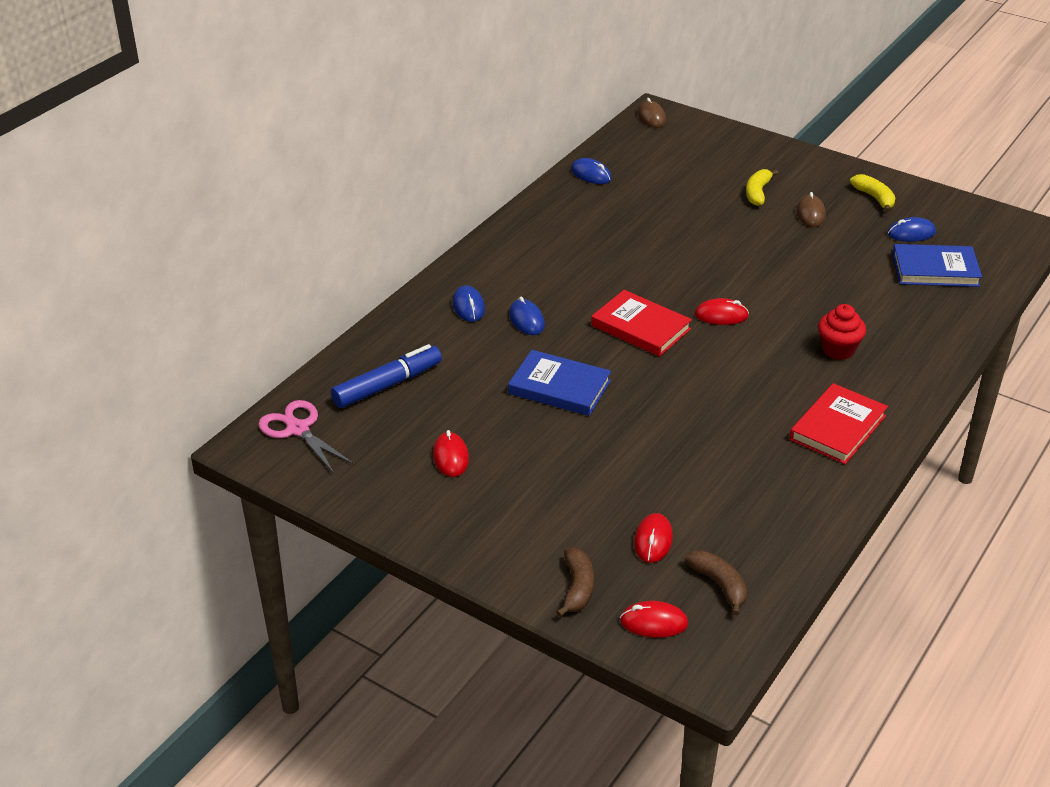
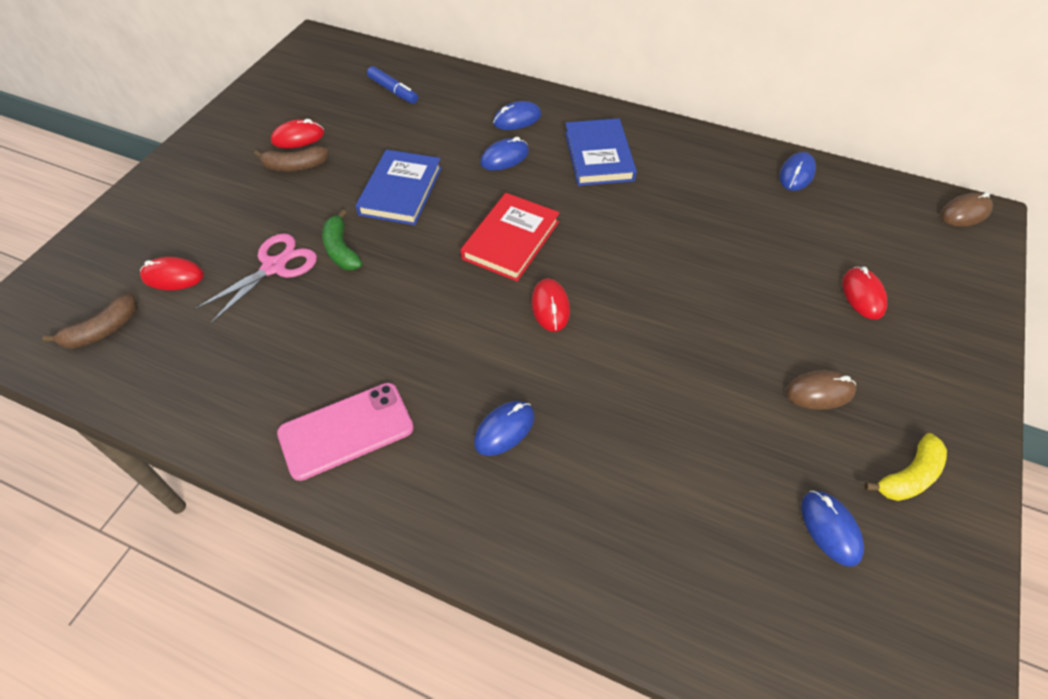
camera: 80 degrees right, 15 degrees up
pink scissors [258,400,354,473] -> pink scissors moved to [195,233,317,323]
blue marker [331,344,442,408] -> blue marker [367,66,418,104], size x0.64
brown banana [556,548,594,617] -> brown banana moved to [254,146,329,171]
red mouse [620,601,688,638] -> red mouse moved to [842,267,887,320]
yellow banana [746,169,778,206] -> none
red book [789,383,888,464] -> pink phone [277,383,414,481]
red cupcake [818,304,866,360] -> blue mouse [474,401,535,456]
blue book [892,244,982,287] -> blue book moved to [565,118,637,186]
none -> green banana [322,210,362,270]

